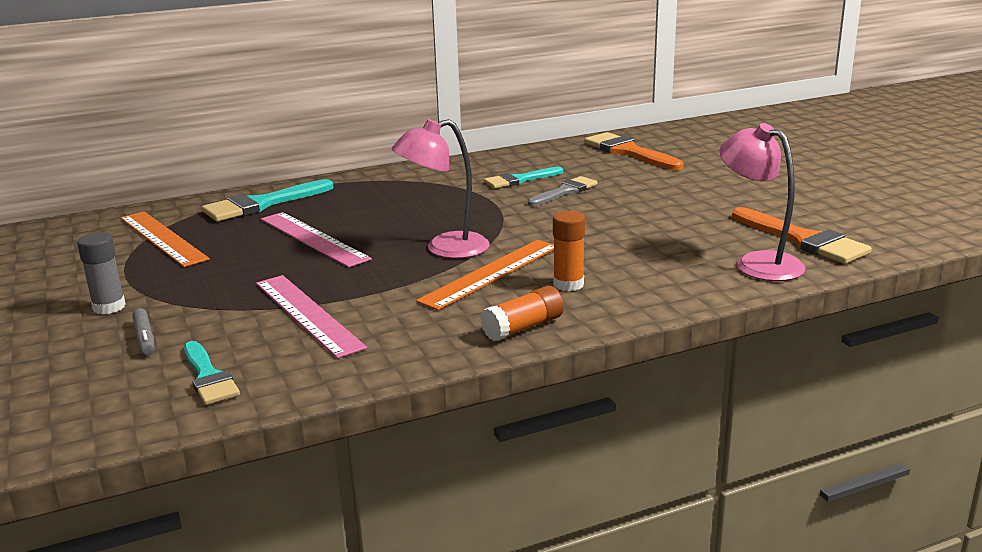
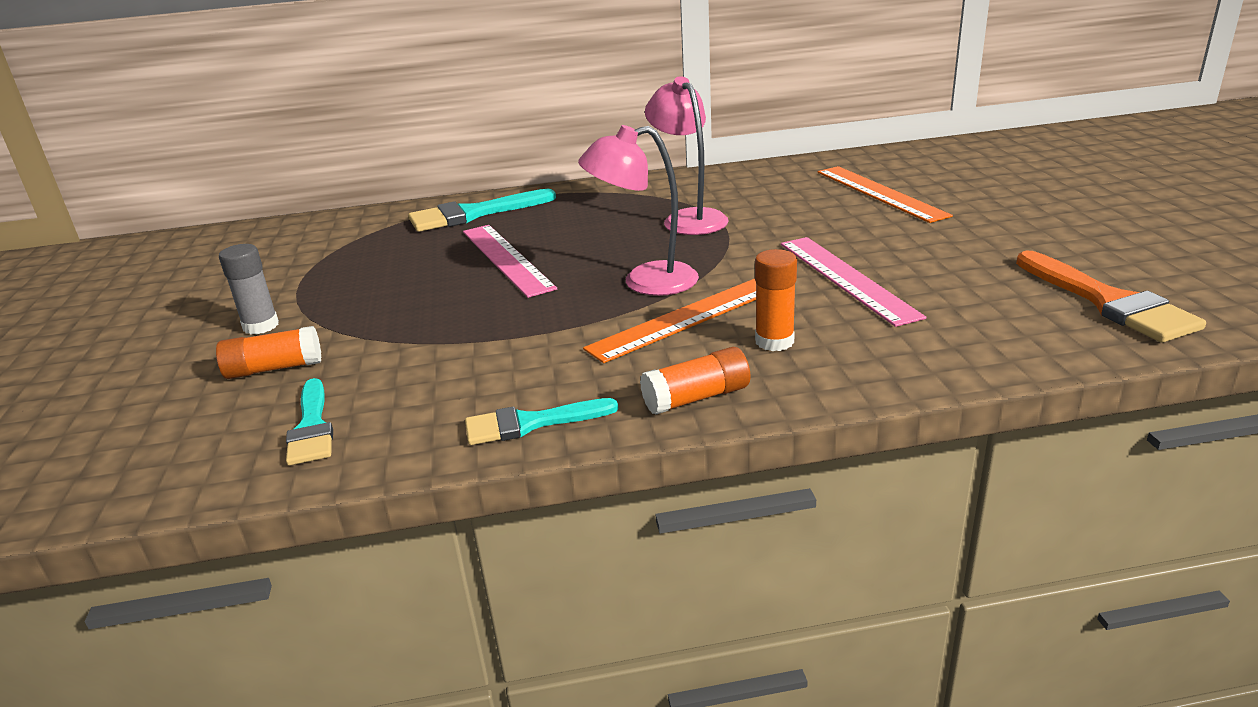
camera: 15 degrees right, 5 degrees up
orange ruler [120,211,210,267] -> orange ruler moved to [818,166,953,223]
grey marker [132,308,155,355] -> orange glue stick [216,326,322,379]
pink ruler [256,275,367,359] -> pink ruler moved to [781,237,926,327]
turquoise brush [484,167,563,189] -> turquoise brush moved to [465,398,618,445]
grey brush [528,176,598,206] -> none
orange brush [584,132,684,170] -> none
pink lamp [720,123,805,281] -> pink lamp moved to [645,76,729,235]

